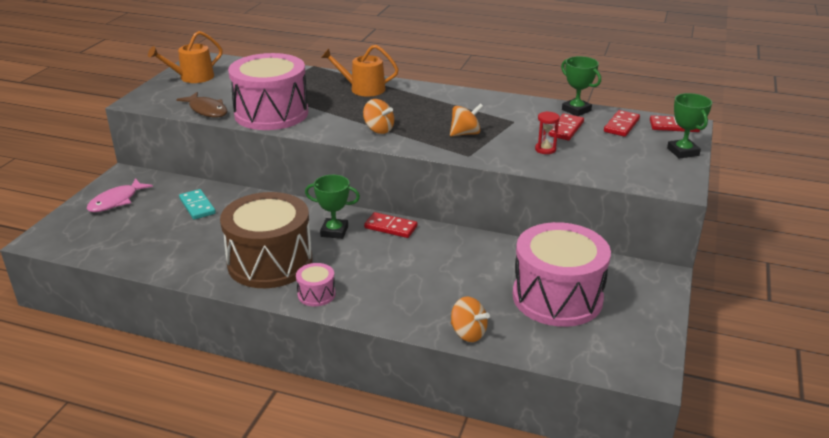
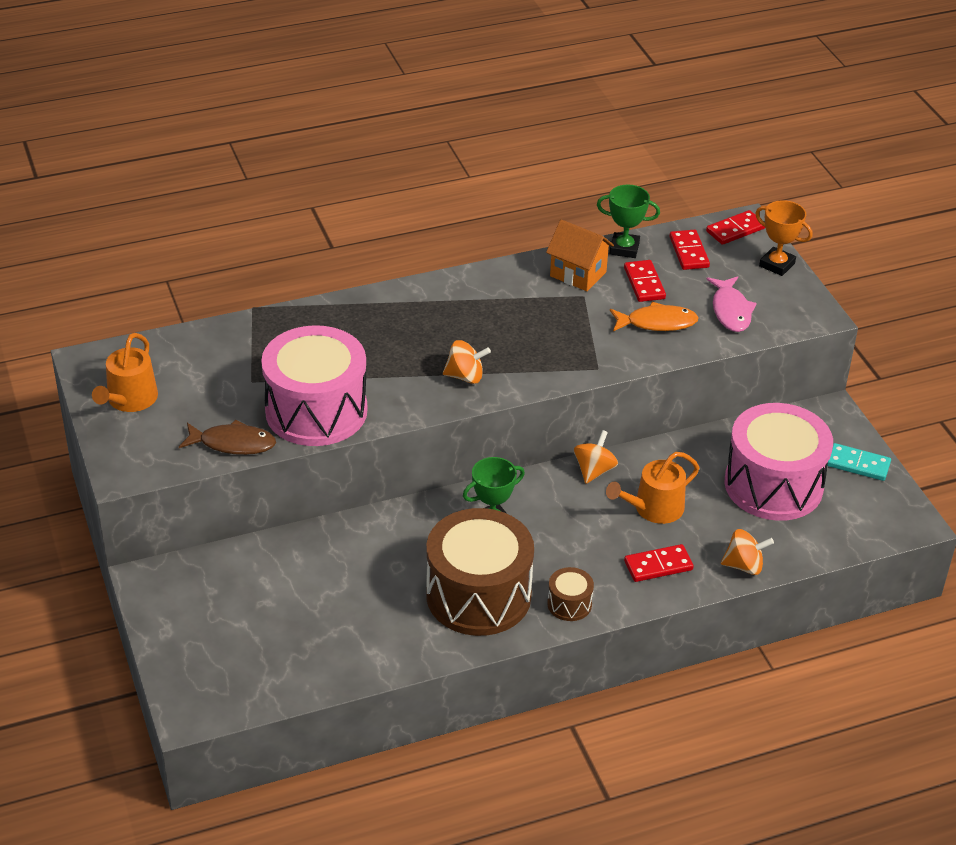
camera: 40 degrees left, 10 degrees up
pink fish [87,178,153,212] -> pink fish moved to [706,276,757,332]
turquoise domino [179,189,216,220] -> turquoise domino moved to [827,443,891,481]
pink drum [296,263,335,306] -> brown drum [547,567,594,621]
orange watering can [321,45,399,96] -> orange watering can moved to [606,452,699,524]
red domino [364,212,417,238] -> red domino moved to [624,544,694,582]
orange spinning top [450,103,483,137] -> orange spinning top moved to [574,430,618,484]
red hourglass [535,111,560,154] -> orange fish [610,302,699,331]
green trophy [667,93,712,159] -> orange trophy [755,200,813,276]
none -> orange house [546,220,614,291]

